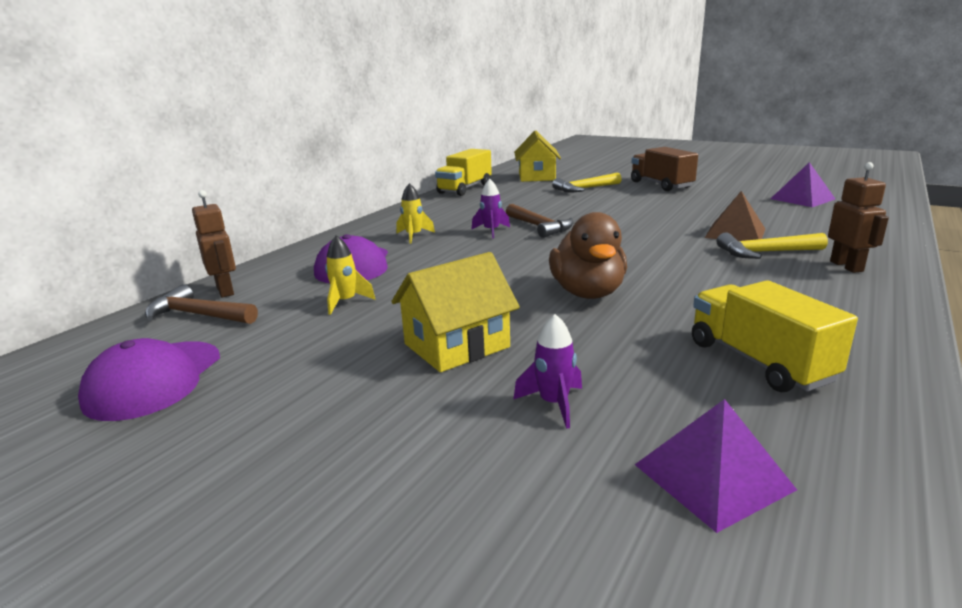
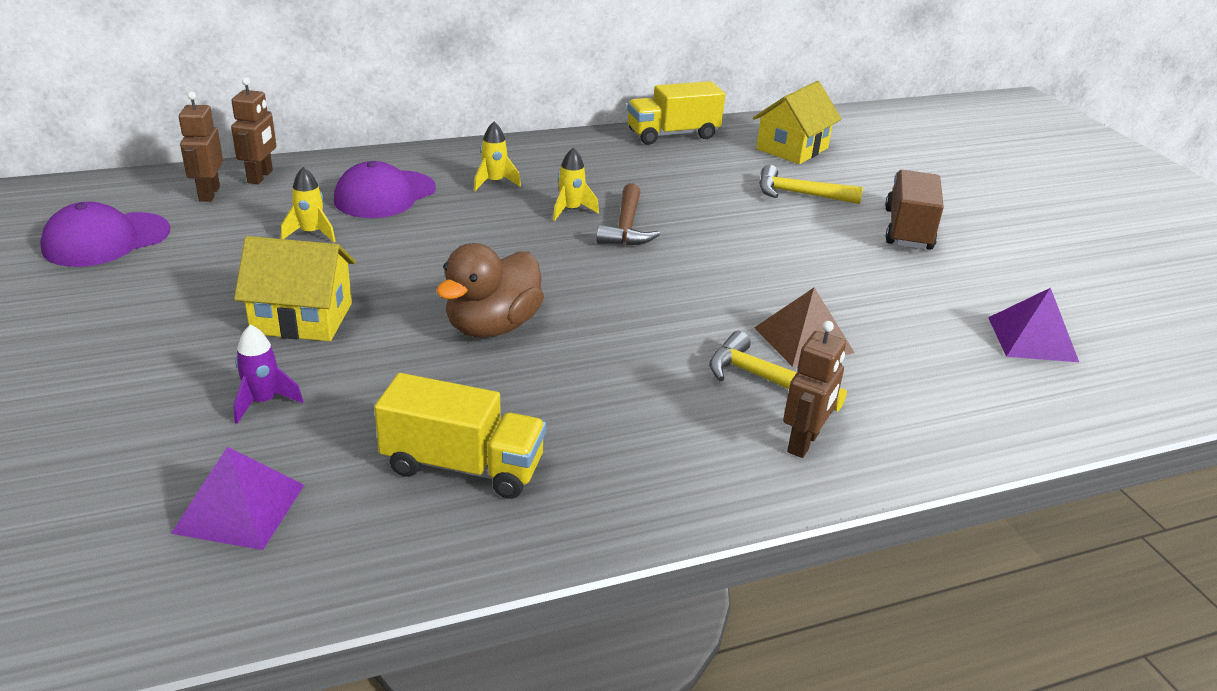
camera: 35 degrees right, 10 degrees up
brown hammer [145,284,258,324] -> brown robot [179,92,223,202]
purple rocket [472,179,510,239] -> yellow rocket [553,148,599,221]
yellow truck [692,280,858,392] -> yellow truck turned 90 degrees clockwise [374,373,546,499]

